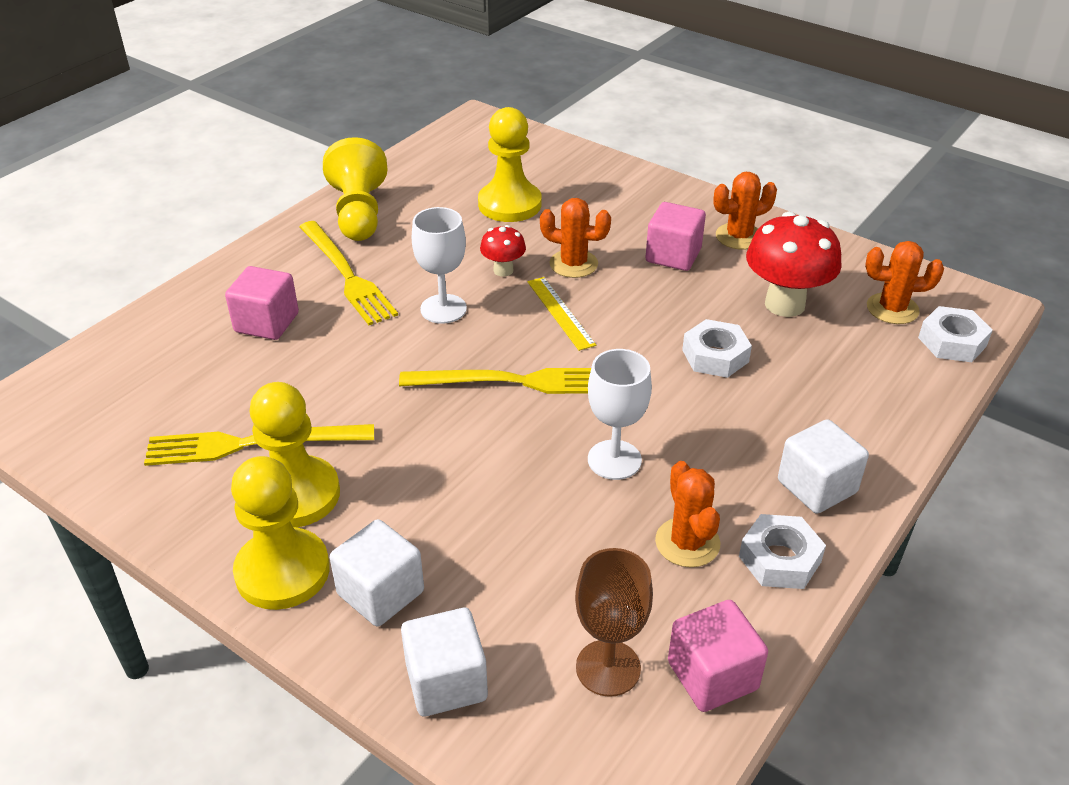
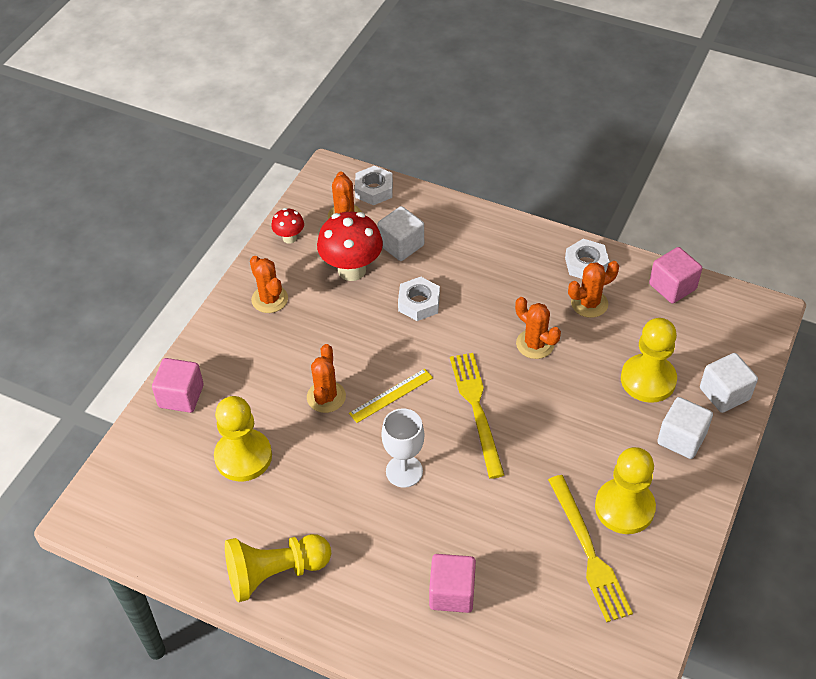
camera: 100 degrees left, 10 degrees up
yellow pawn [231,456,330,610] -> yellow pawn moved to [621,318,677,403]
yellow fork [300,221,398,325] -> none
red mushroom [480,225,526,277] -> red mushroom moved to [271,208,304,244]
brown goblet [575,548,653,697] -> none
white goblet [588,349,652,480] -> orange cactus [515,297,561,359]
pink cube [646,202,706,271] -> pink cube moved to [152,358,204,413]
white cube [778,419,869,514] -> white cube moved to [377,206,424,261]

